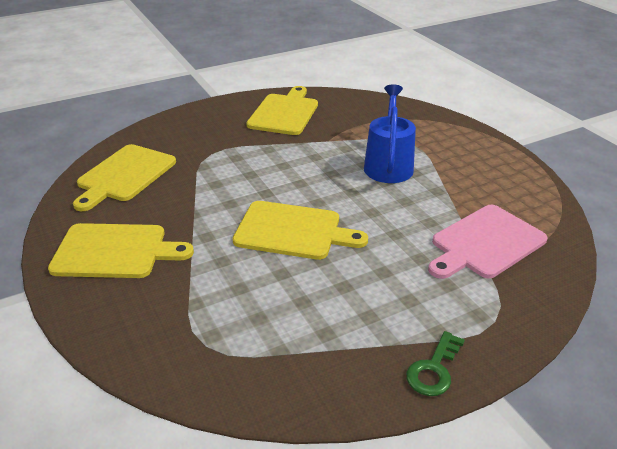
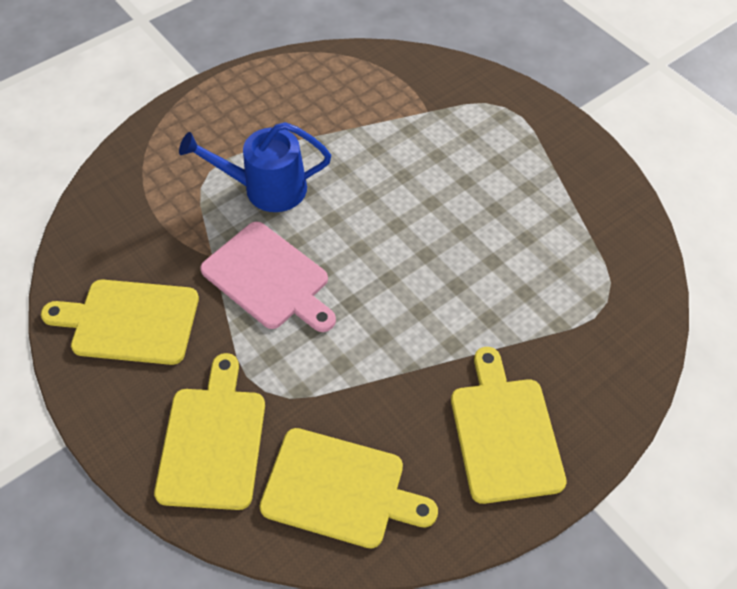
camera: 100 degrees left, 20 degrees up
yellow cutting board [233,201,368,260] -> yellow cutting board moved to [154,353,265,510]
green key [406,331,465,396] -> none
pink cutting board [428,205,548,279] -> pink cutting board moved to [200,222,336,332]

